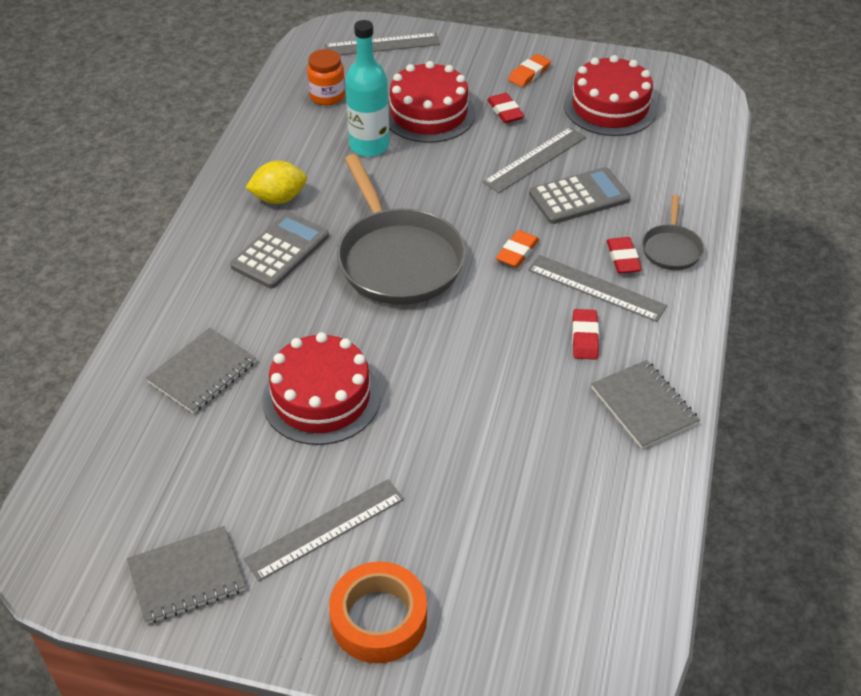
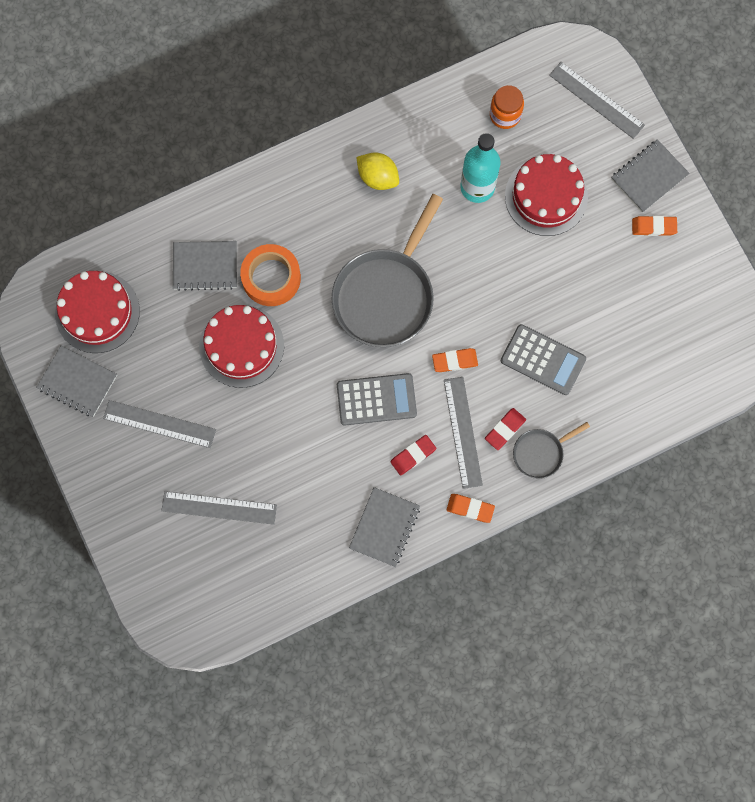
camera: 50 degrees right, 30 degrees up
grey calculator [230,212,329,288] -> grey calculator moved to [337,373,417,425]
orange tape [329,562,427,663] -> orange tape moved to [240,244,301,306]
grey ruler [483,127,586,193] -> grey ruler moved to [161,491,277,525]
red eraser [487,93,524,123] -> none
red cake [564,55,657,136] -> red cake moved to [55,271,140,353]
none -> orange eraser [446,494,495,523]
none -> grey notebook [611,139,690,213]

